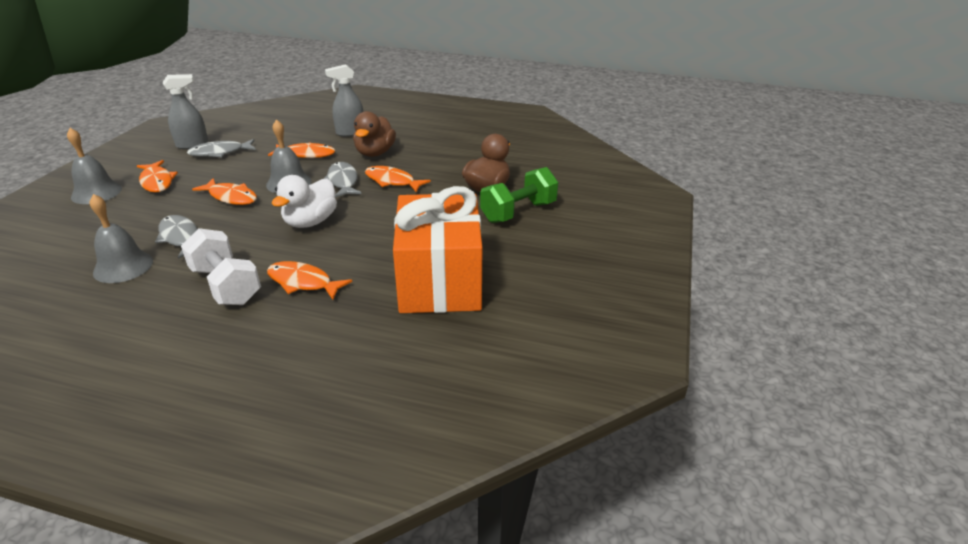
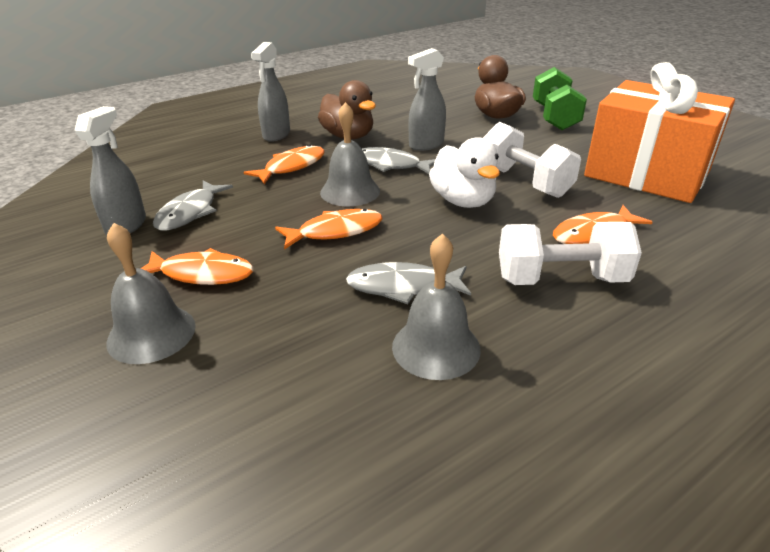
camera: 50 degrees left, 0 degrees up
orange fish [365,166,431,192] -> grey spray bottle [408,48,446,151]
none -> white dumbbell [483,122,581,198]

